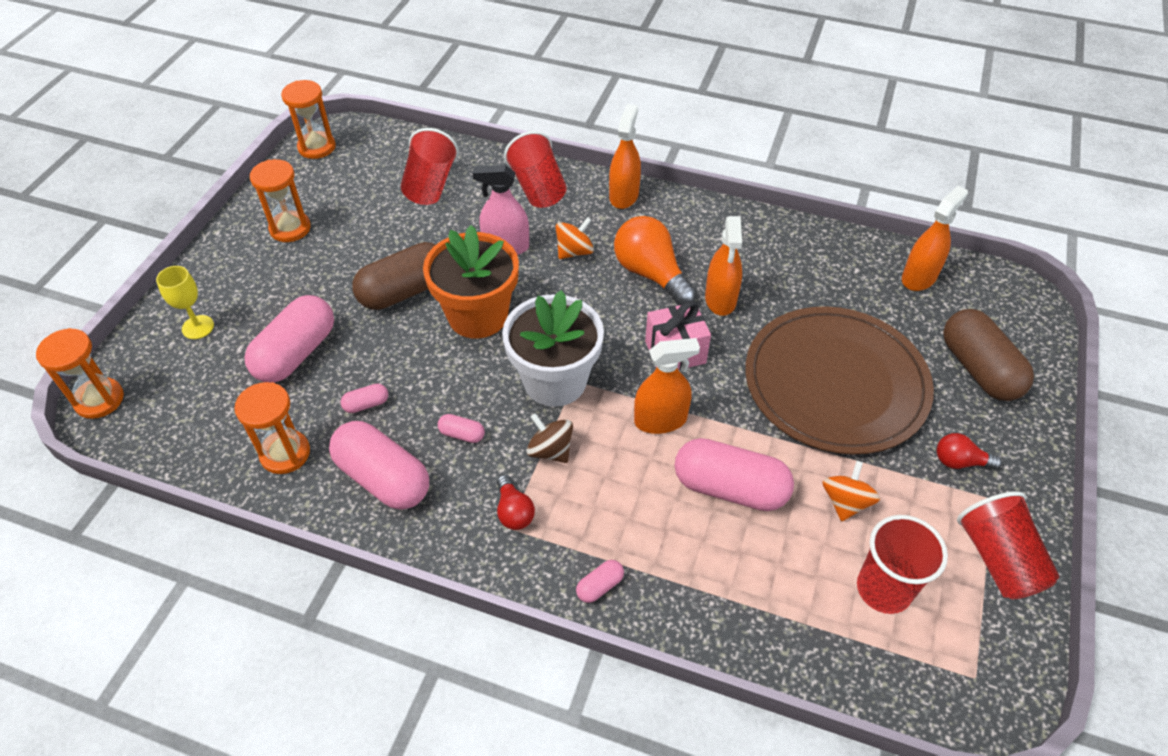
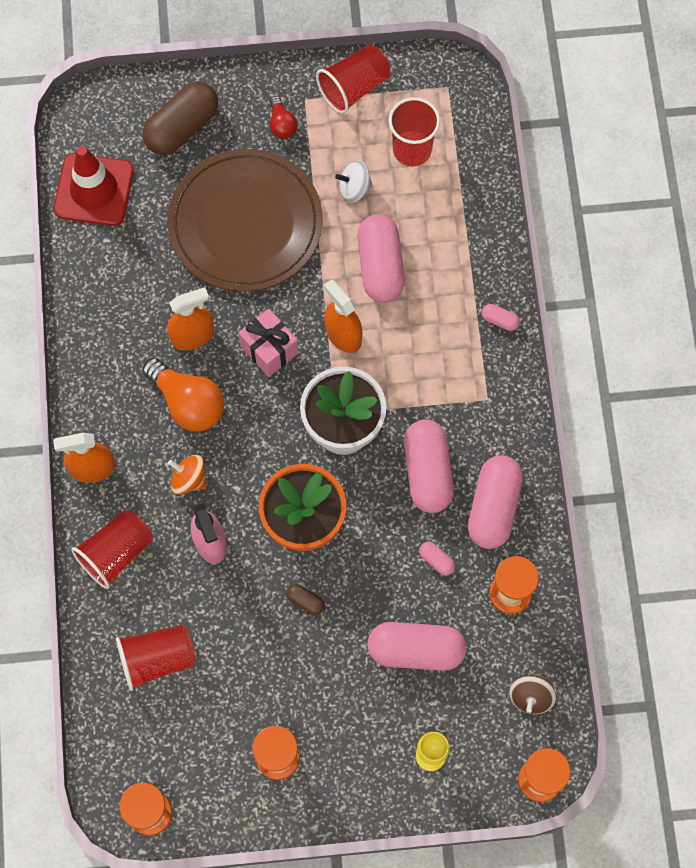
camera: 115 degrees left, 20 degrees up
brown capsule [352,242,436,310] -> brown capsule [286,584,325,615], size x0.43
pink capsule [438,414,485,443] -> pink capsule [404,419,454,513], size x2.32
red light bulb [497,475,535,530] -> none
brown spinning top [526,413,573,463] -> brown spinning top moved to [509,675,556,714]
orange light bulb [614,216,697,305] -> orange light bulb turned 75 degrees counterclockwise [142,358,224,431]
orange spinning top [822,461,880,521] -> white spinning top [335,160,373,203]
orange spray bottle [902,186,968,291] -> red traffic cone [54,146,134,226]

